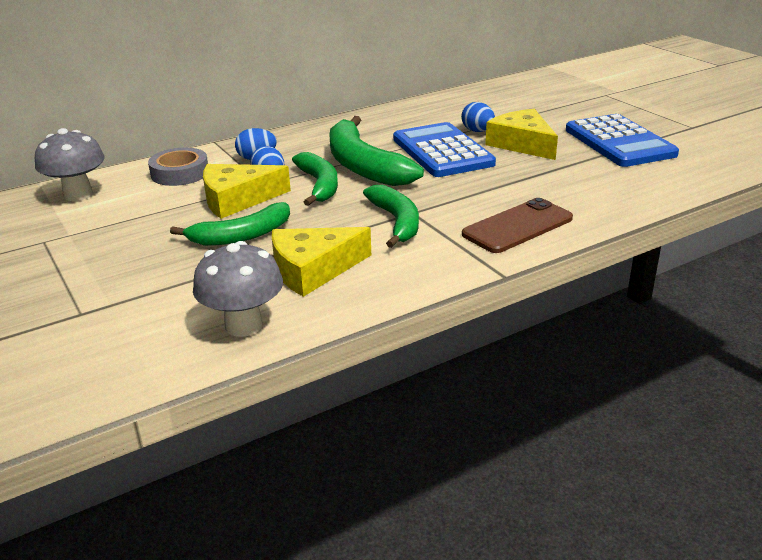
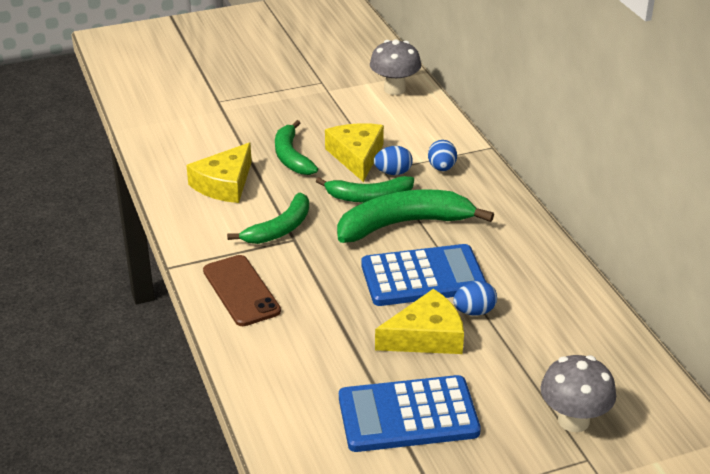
camera: 100 degrees right, 5 degrees up
grey tape [148,148,208,186] -> none
grey mushroom [193,241,283,337] -> grey mushroom moved to [540,355,616,432]
yellow cheese [272,227,371,297] -> yellow cheese turned 135 degrees counterclockwise [186,143,252,203]
green banana [363,185,419,248] -> green banana turned 45 degrees counterclockwise [227,193,309,244]

